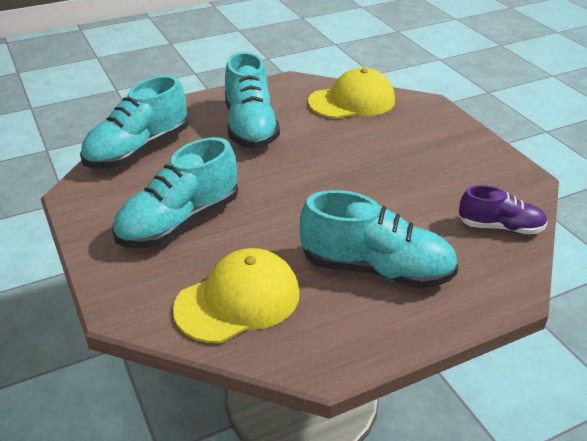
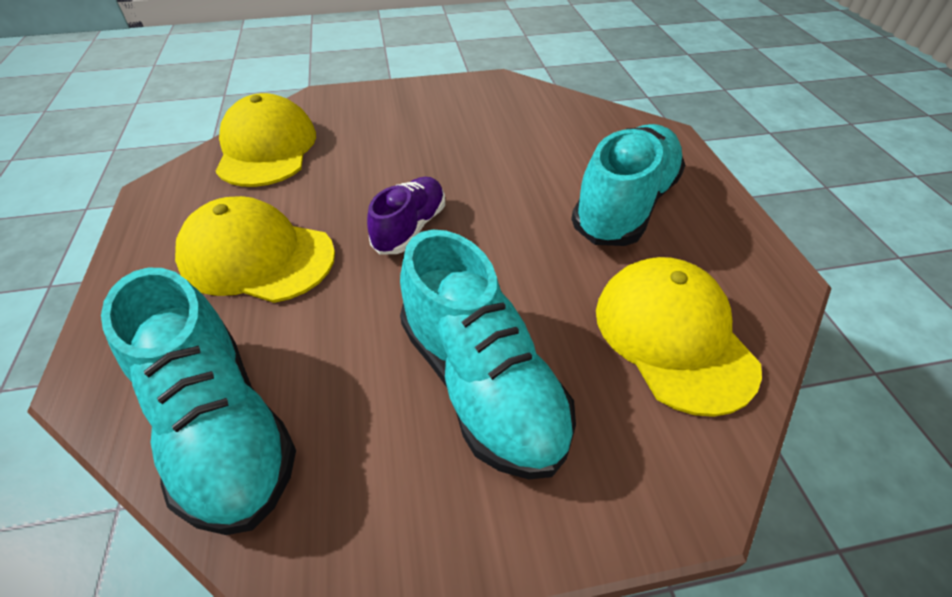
camera: 75 degrees left, 10 degrees up
turquoise shoe [225,52,280,149] -> yellow cap [175,196,335,303]
purple shoe [459,185,548,235] -> purple shoe moved to [367,177,445,255]

